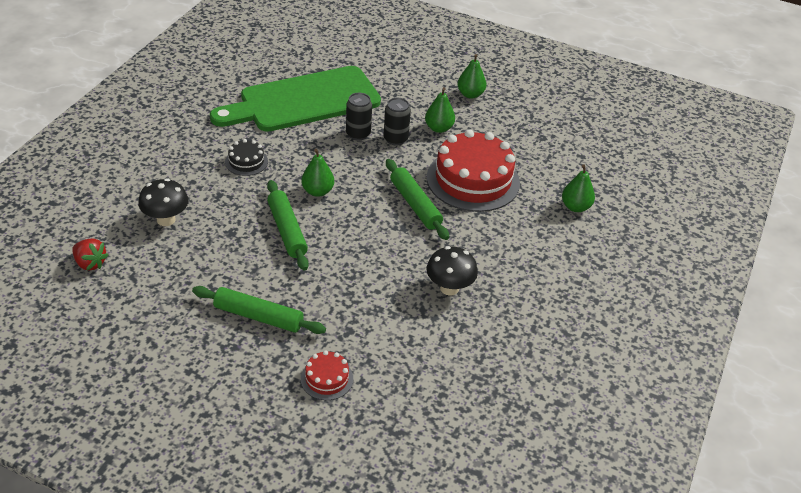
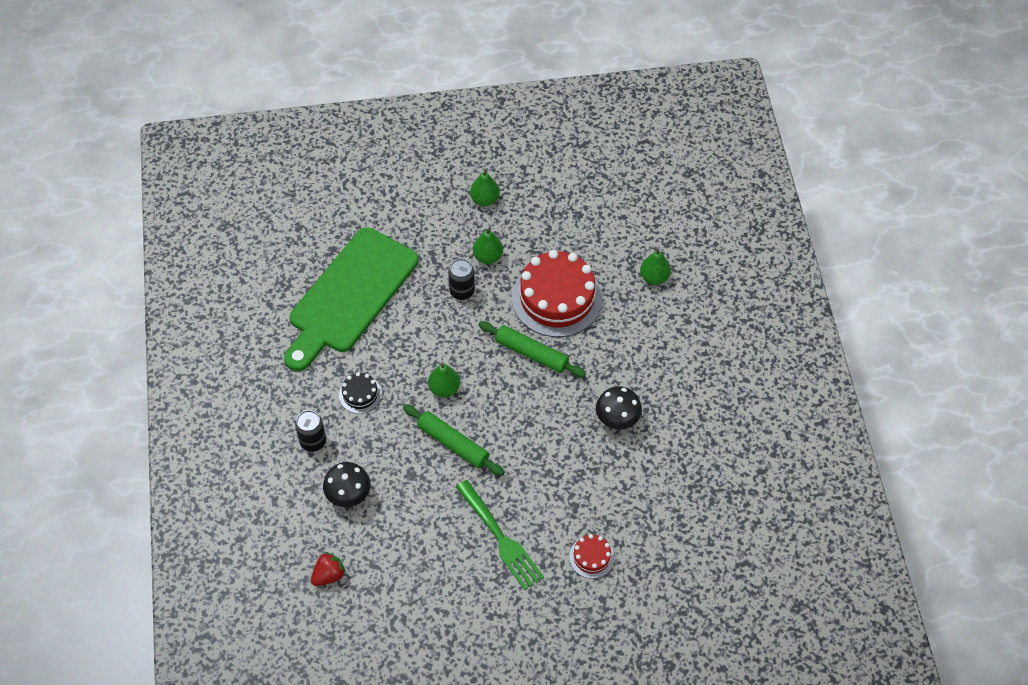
camera: 30 degrees left, 15 degrees up
red strawberry [72,238,108,271] -> red strawberry turned 45 degrees counterclockwise [311,552,346,586]
green rolling pin [192,286,326,334] -> green fork [456,480,544,590]
black can [346,93,372,141] -> black can moved to [295,410,326,452]

